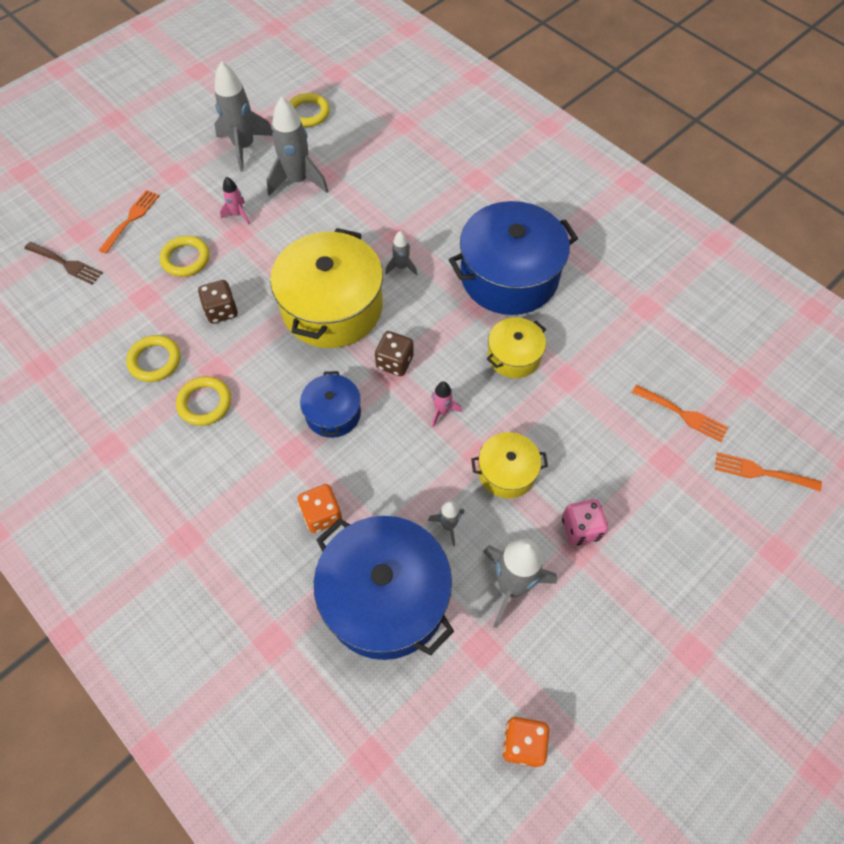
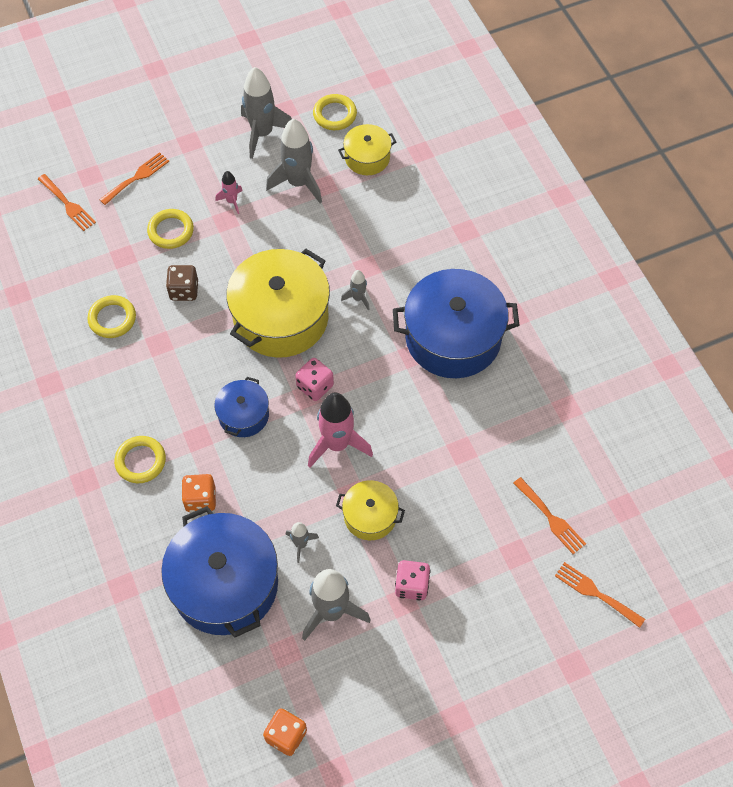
camera: 20 degrees right, 0 degrees up
brown fork [24,242,103,285] -> orange fork [38,174,96,231]
yellow ring [176,376,231,426] -> yellow ring moved to [114,436,166,483]
brown dice [375,331,414,376] -> pink dice [295,358,334,401]
pink rocket [431,381,462,428] -> pink rocket [308,393,373,468], size x2.00
yellow pot [487,317,546,378] -> yellow pot moved to [338,124,396,175]

